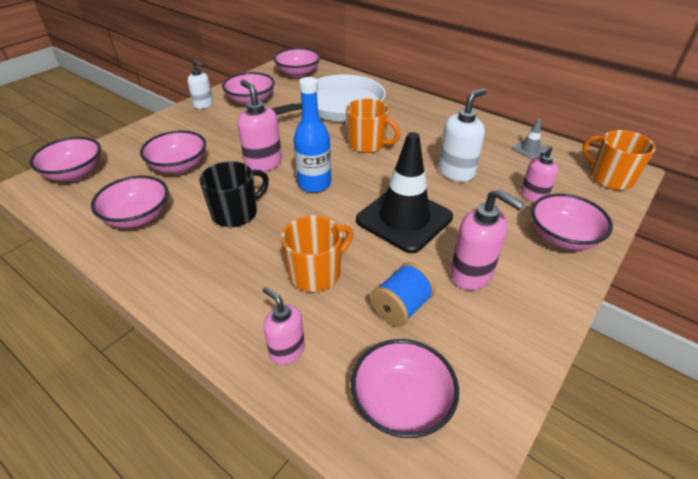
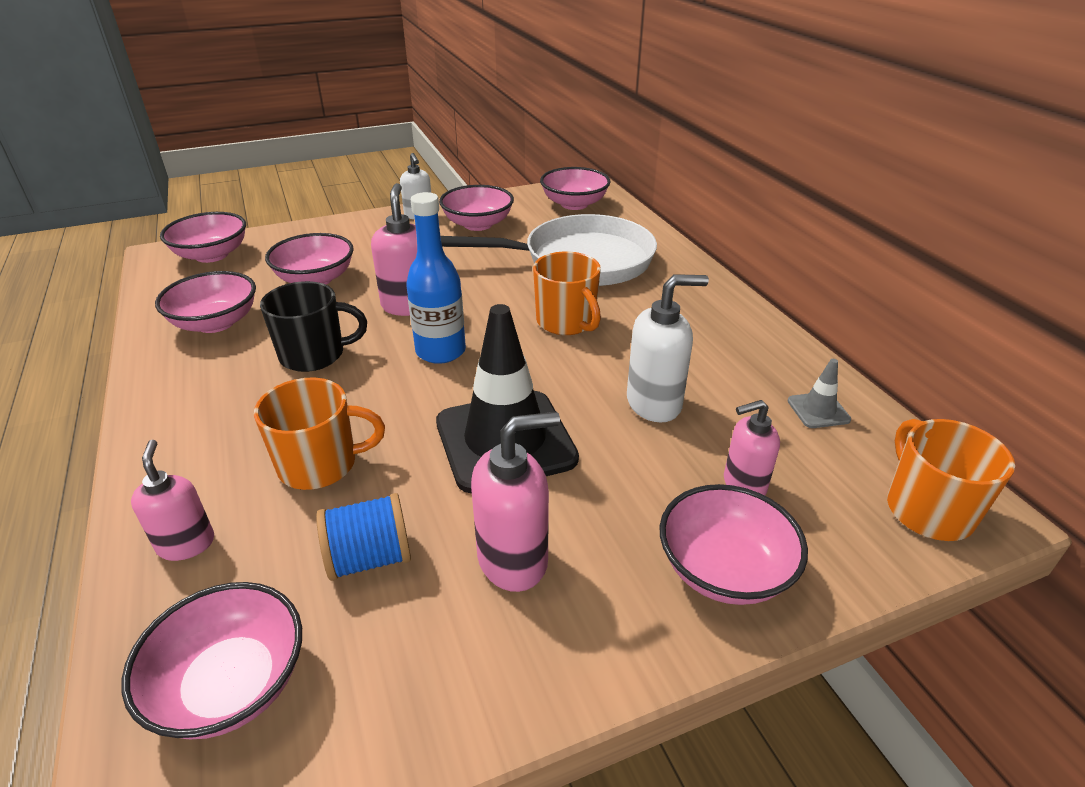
camera: 30 degrees right, 5 degrees down
pink soap dispenser [450,189,524,290] -> pink soap dispenser turned 90 degrees counterclockwise [471,412,560,592]

